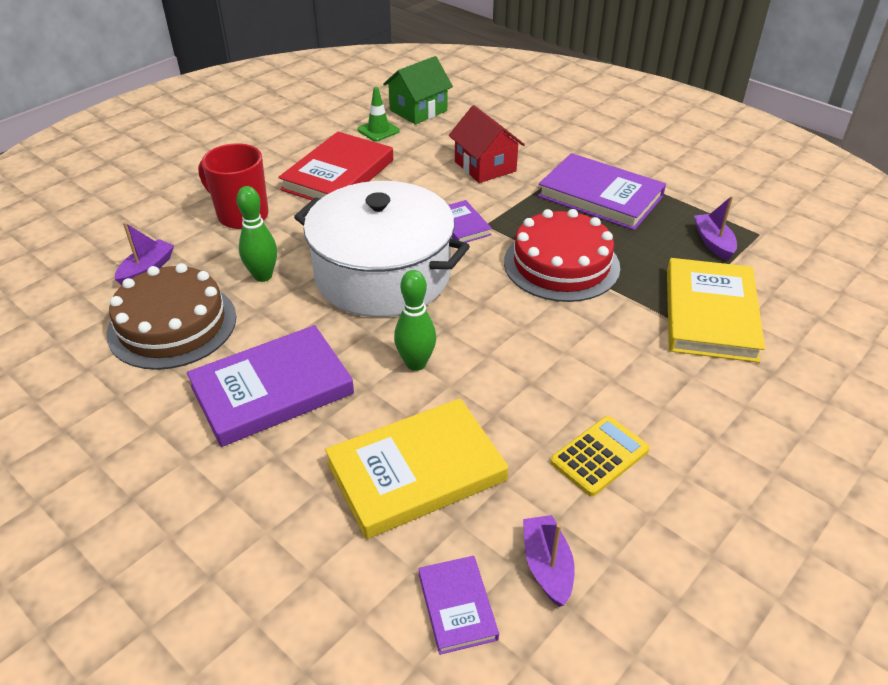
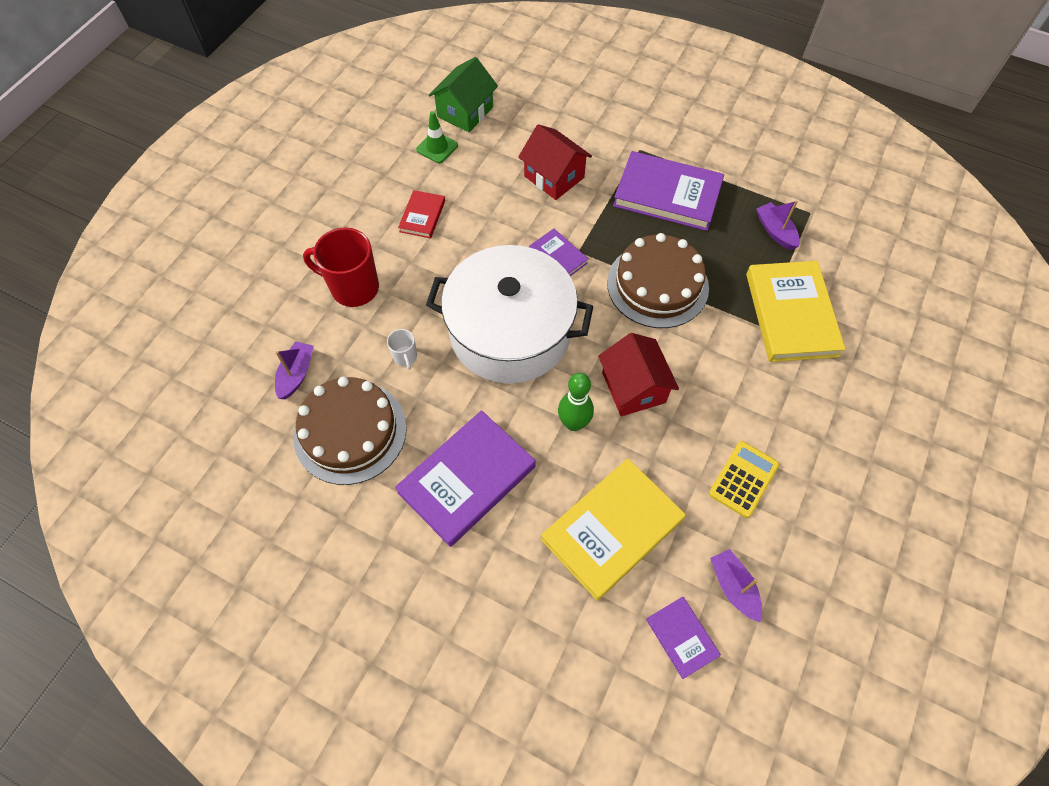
camera: 15 degrees left, 20 degrees up
green bowling pin [236,186,277,282] -> white mug [387,329,417,370]
red book [278,132,393,200] -> red book [398,190,445,238], size x0.51
red cake [504,209,620,302] -> brown cake [607,233,709,328]
none -> red house [598,333,679,416]

